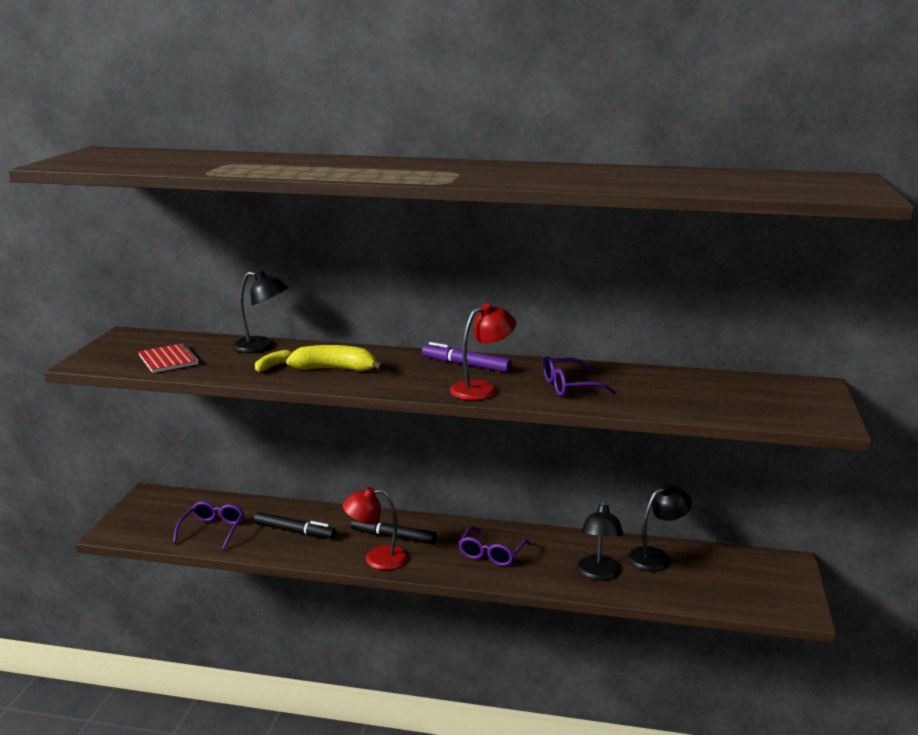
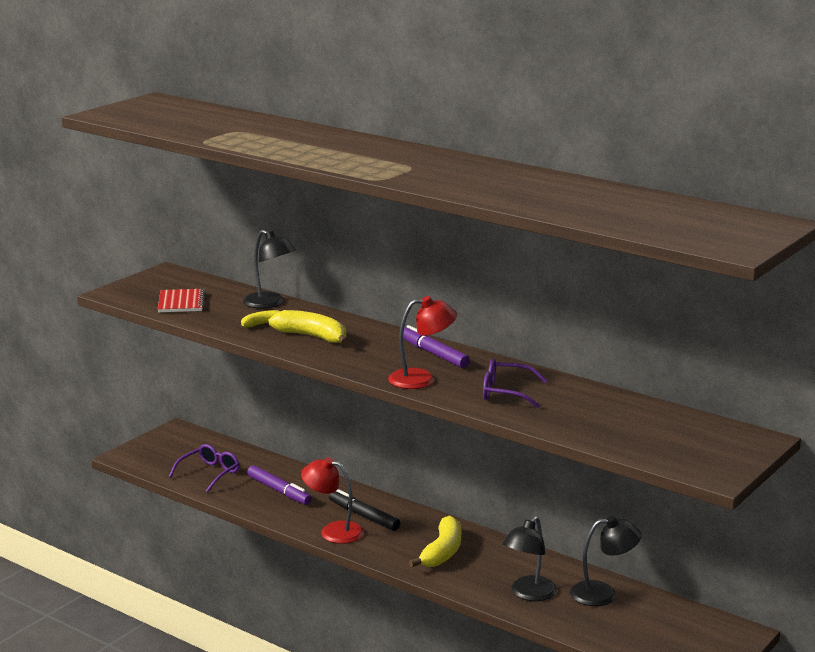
camera: 25 degrees right, 0 degrees up
black marker [254,512,336,539] -> purple marker [247,465,312,505]
purple glasses [458,527,529,566] -> yellow banana [409,516,461,567]

